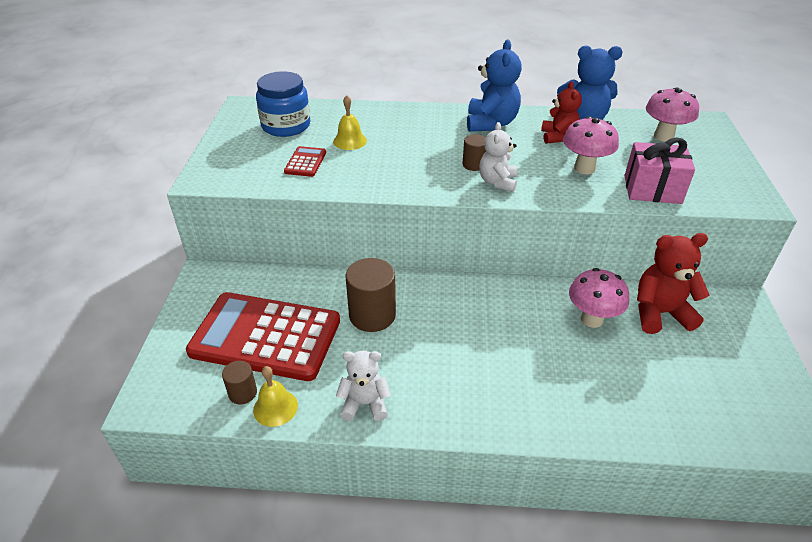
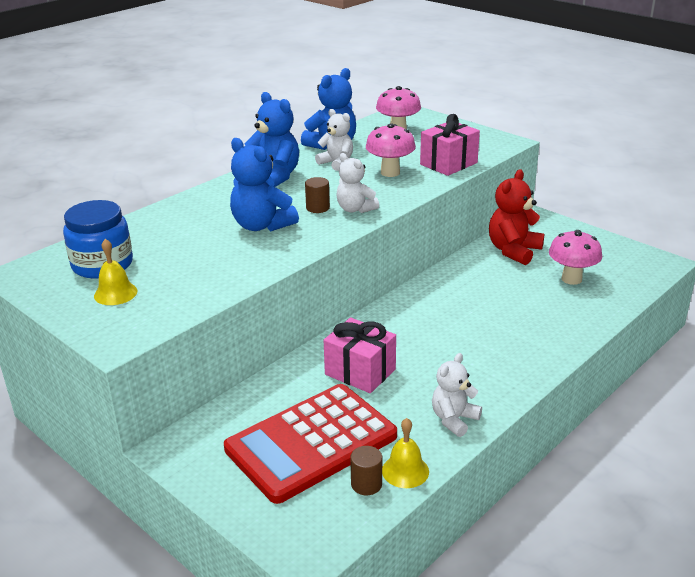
camera: 50 degrees left, 10 degrees down
red calculator [284,146,326,177] -> none
yellow bell [333,95,367,150] -> yellow bell moved to [94,239,138,305]
brown cylinder [346,258,396,332] -> pink gift [323,318,396,393]
red teddy bear [541,81,582,144] -> white teddy bear [315,109,353,171]
pink mushroom [569,268,629,328] -> pink mushroom moved to [549,230,602,285]
none -> blue teddy bear [230,138,299,231]

